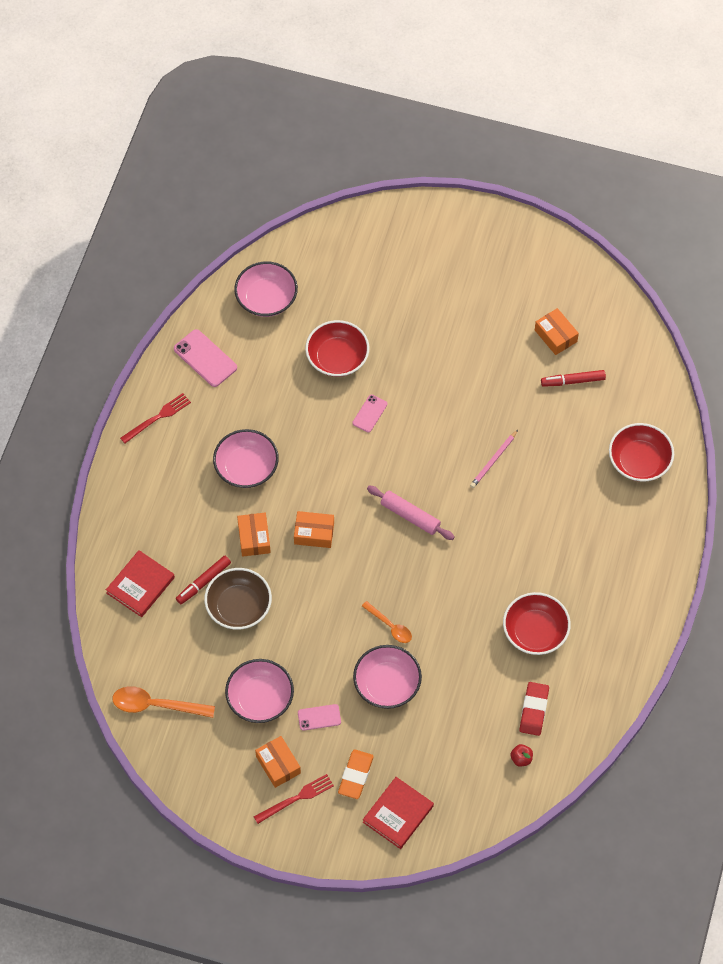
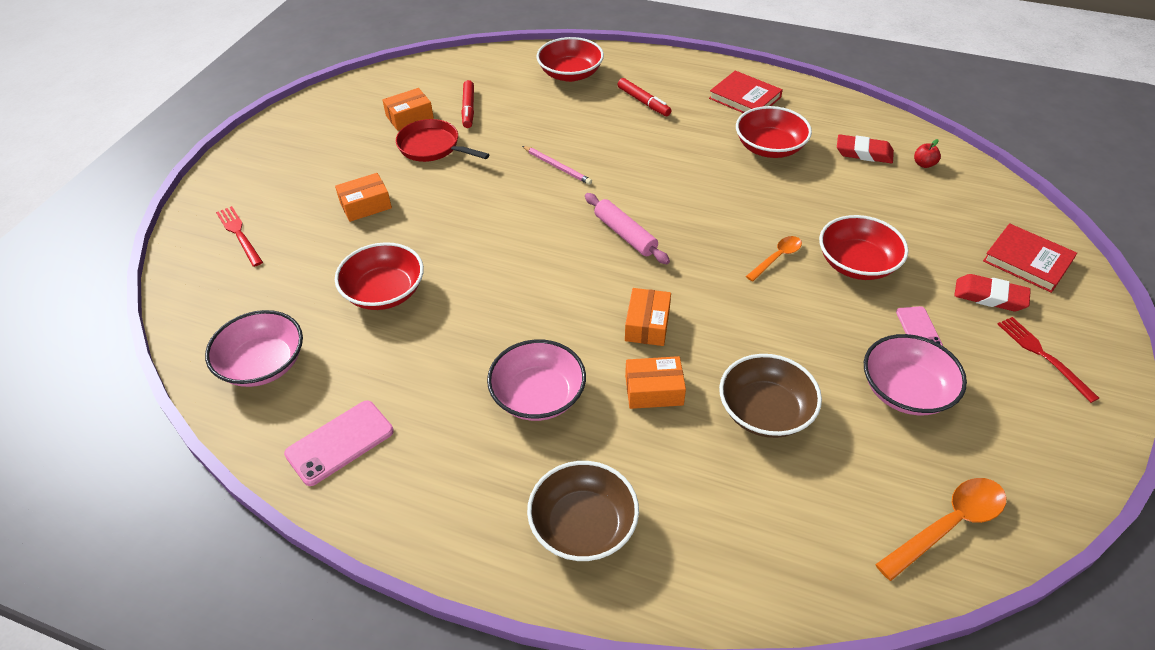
camera: 85 degrees left, 15 degrees down
red book [106,550,175,617] -> red book moved to [709,71,783,113]
orange spoon [113,686,215,718] -> orange spoon turned 135 degrees counterclockwise [875,478,1007,581]
red fork [120,393,191,444] -> red fork moved to [216,206,263,267]
red marker [176,556,231,604] -> red marker moved to [618,78,672,116]
orange box [255,736,301,788] -> orange box moved to [335,173,392,222]
orange eraser [338,749,374,799] -> red eraser [954,274,1031,311]
pink phone [352,395,387,433] -> none
pink bowl [353,645,422,709] -> red bowl [819,215,909,280]
pink rolling pin [367,486,455,540] -> pink rolling pin turned 75 degrees counterclockwise [585,193,670,264]
none -> red pan [396,119,490,162]
none -> brown bowl [527,461,639,561]

